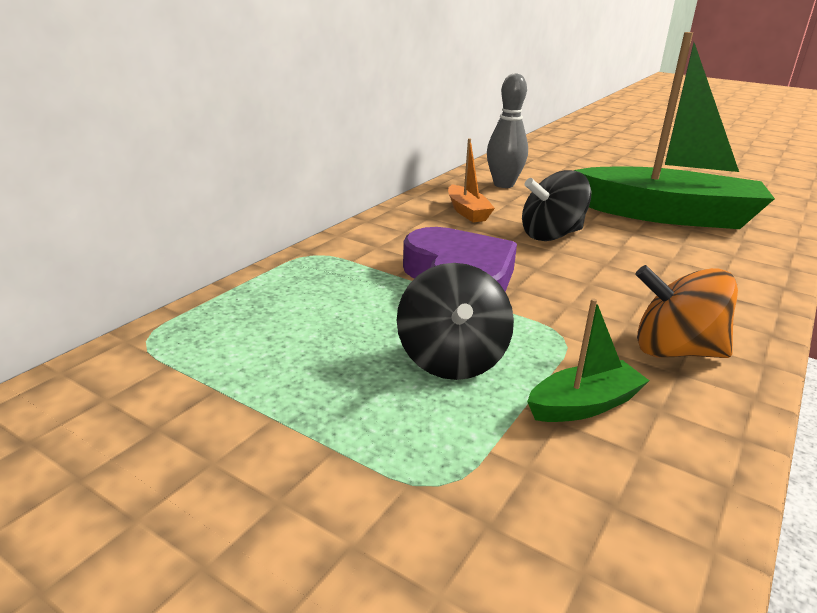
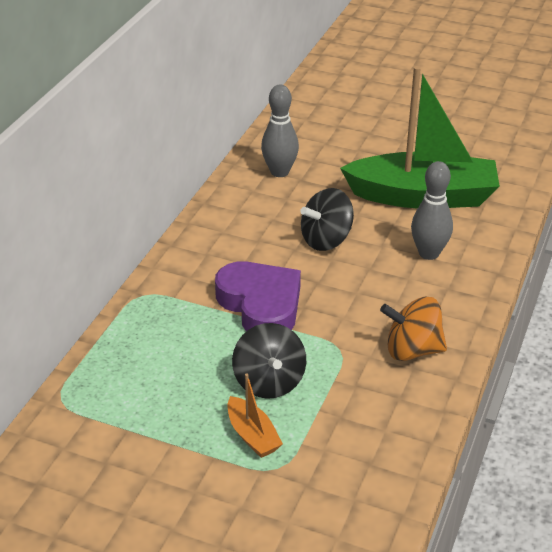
camera: 10 degrees left, 10 degrees up
orange boat [448,138,495,222] -> orange boat moved to [228,373,283,458]
green boat [527,298,650,422] -> none
none -> grey bowling pin [411,161,453,260]

